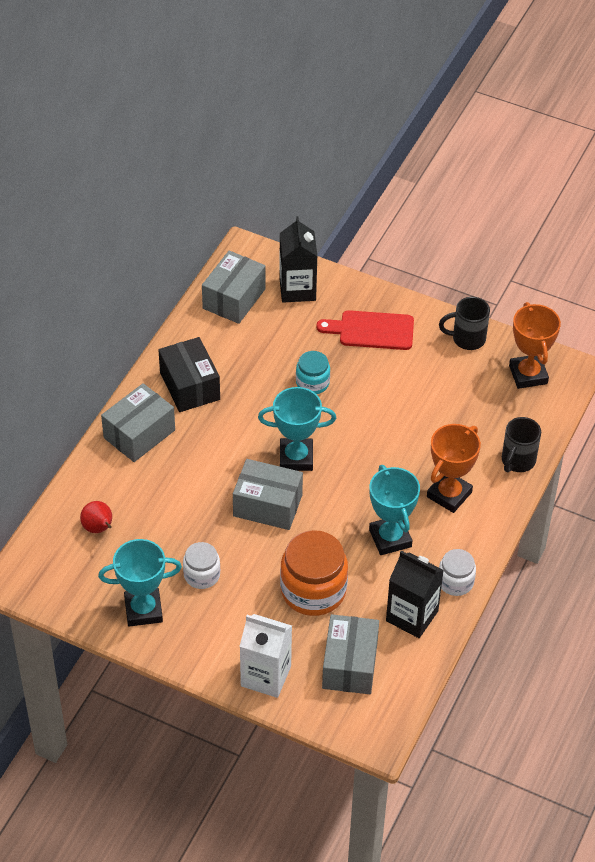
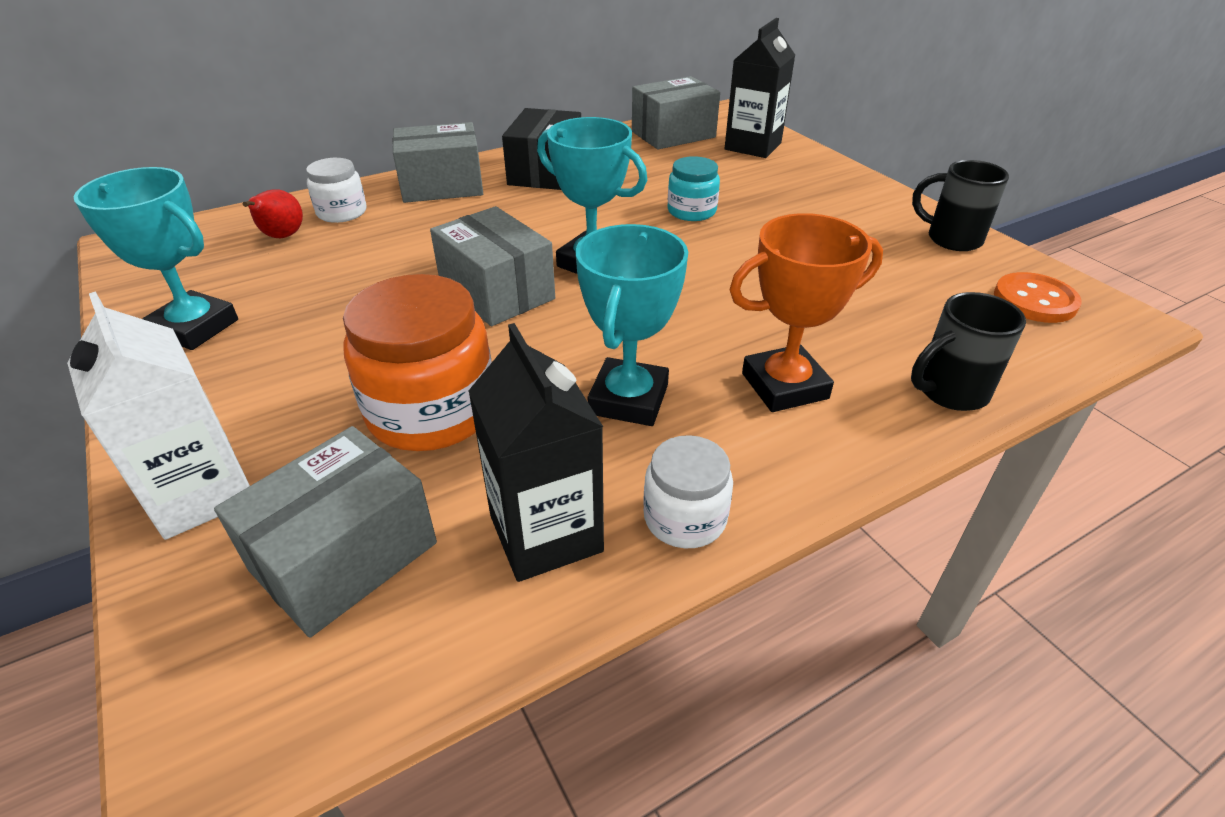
camera: 35 degrees right, 10 degrees down
white jar [183,542,220,589] -> white jar moved to [306,158,366,223]
red cutting board [316,310,414,350] -> none
orange trophy [509,302,561,389] -> orange button [994,272,1082,323]

